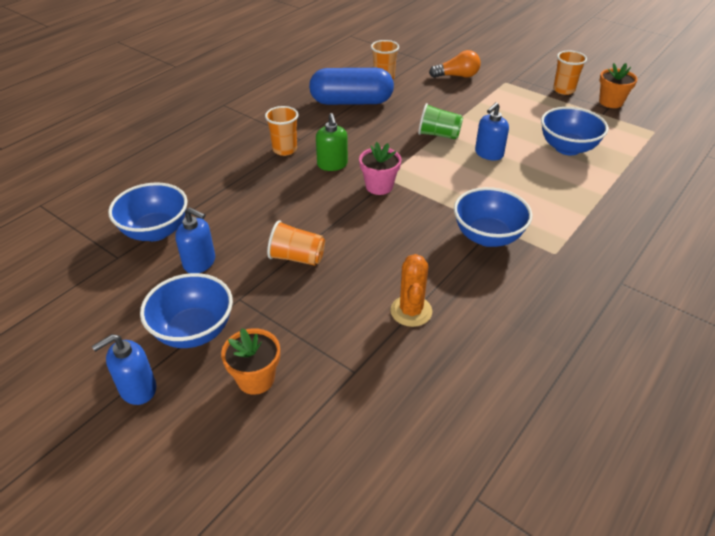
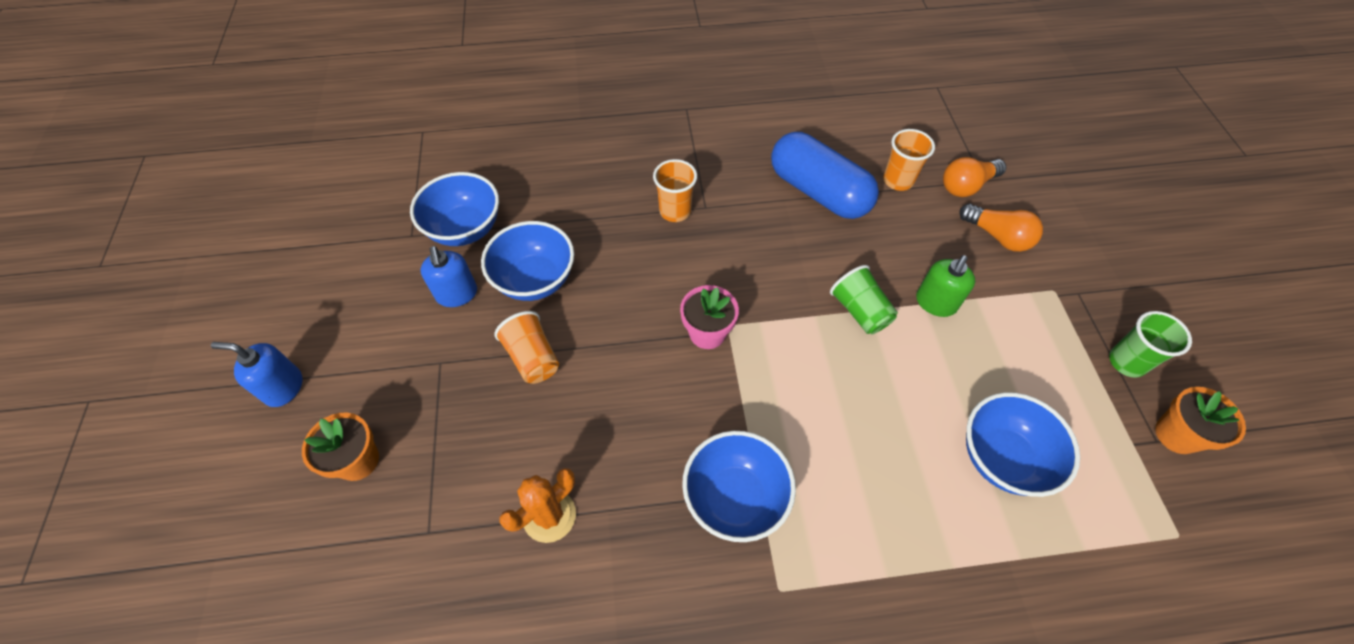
camera: 45 degrees right, 15 degrees up
blue bowl [140,273,233,348] -> blue bowl moved to [481,221,574,301]
green soap dispenser [316,113,348,171] -> green soap dispenser moved to [916,255,975,317]
blue soap dispenser [475,102,509,160] -> none
orange cup [553,51,587,95] -> green cup [1109,311,1192,378]
none -> orange light bulb [943,157,1006,197]

